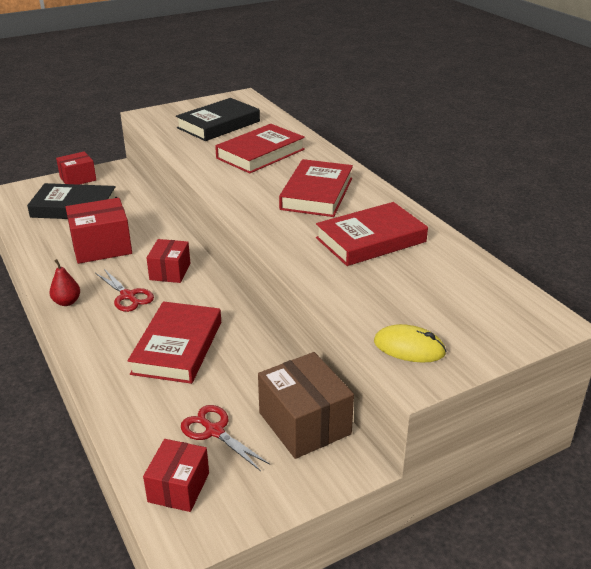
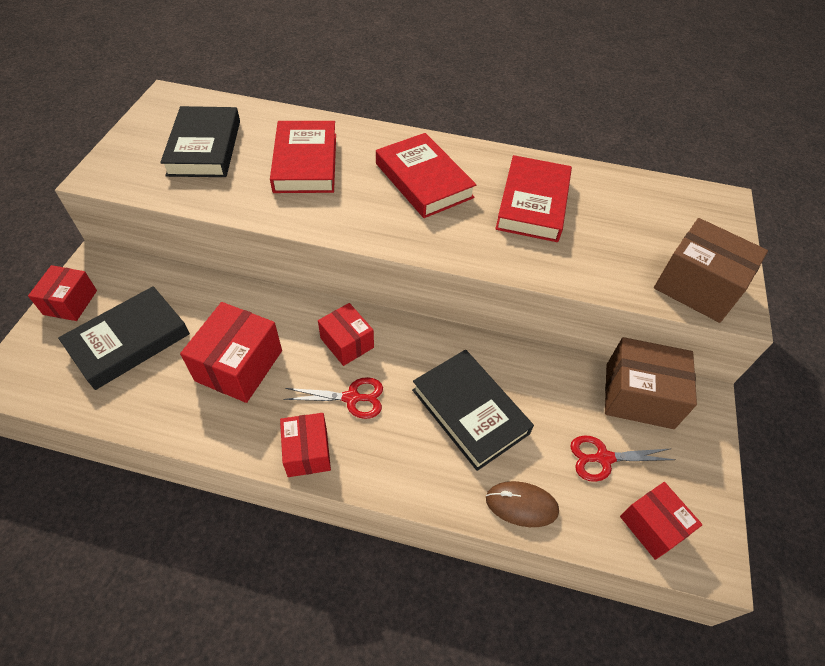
camera: 50 degrees left, 20 degrees up
red pear [49,259,80,306] -> red box [280,413,331,477]
red book [128,301,221,384] -> black book [412,350,534,471]
yellow mouse [374,324,447,363] -> brown box [654,218,768,323]
none -> brown mouse [486,481,559,527]

